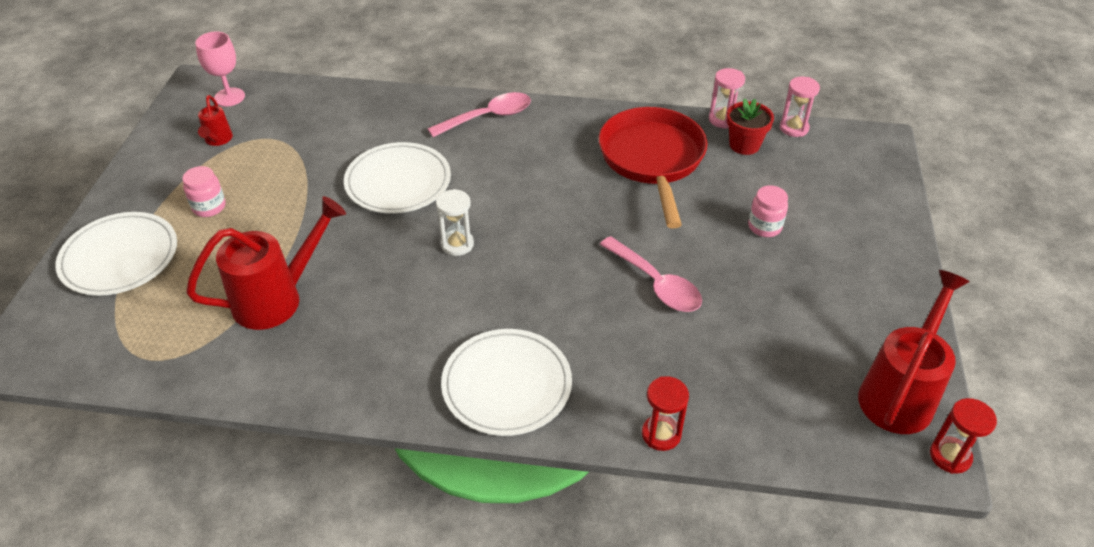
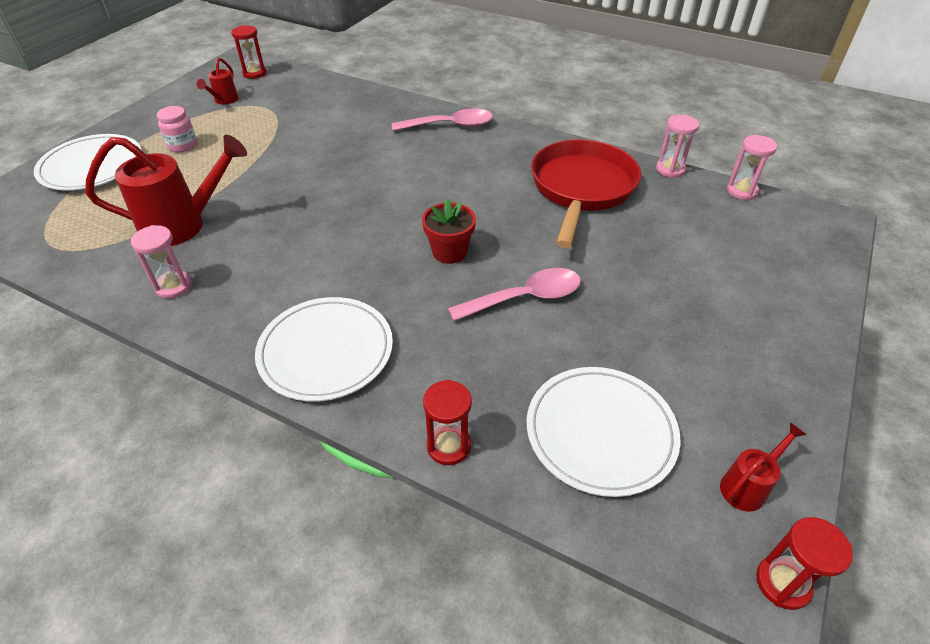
camera: 20 degrees right, 0 degrees up
pink goblet [195,31,245,107] -> red hourglass [231,25,267,79]
white plate [344,142,451,214] -> white plate moved to [527,367,681,497]
white hourglass [436,189,474,256] -> none
pink spoon [600,236,702,312] -> pink spoon turned 90 degrees counterclockwise [448,268,581,321]
red flower pot [727,98,774,155] -> red flower pot moved to [422,198,476,264]
pink jar [748,185,788,237] -> none
red watering can [858,270,970,434] -> red watering can [720,423,806,512], size x0.49
none -> pink hourglass [131,225,192,299]

